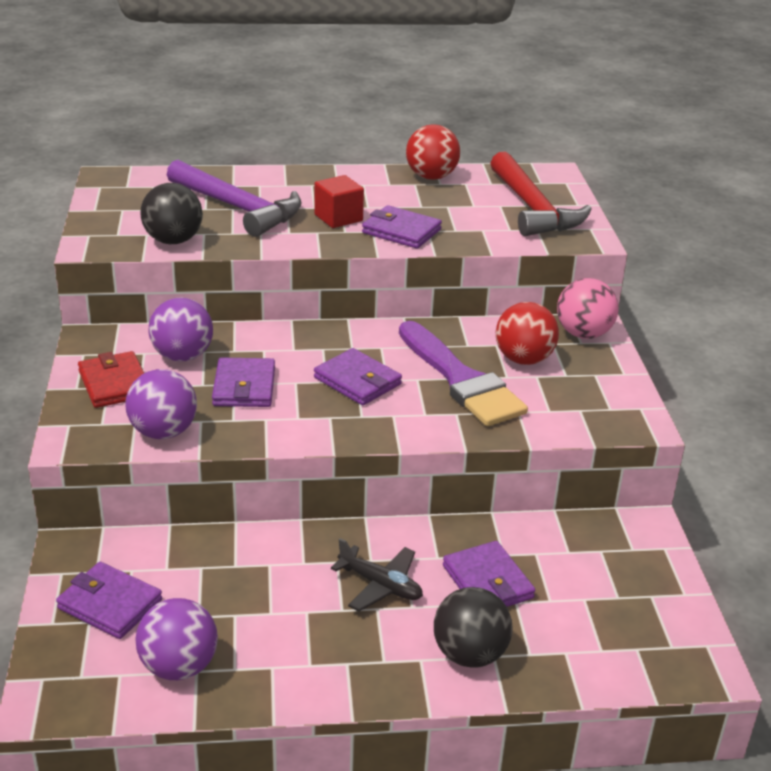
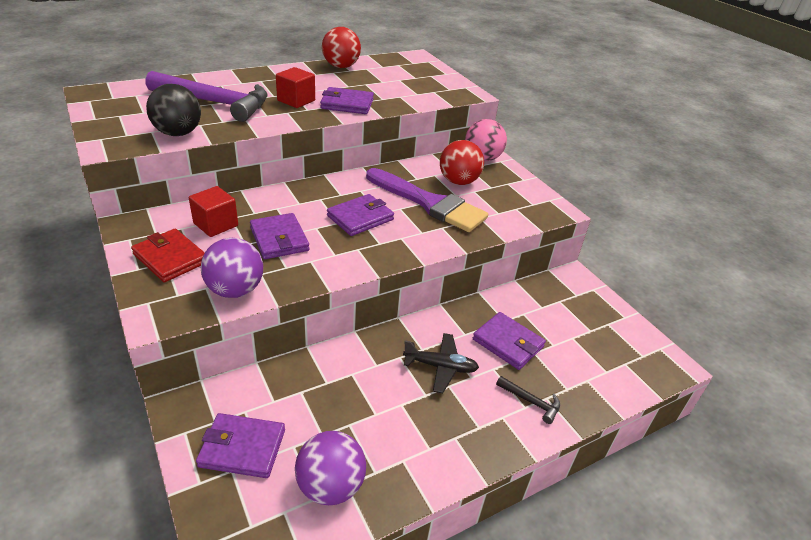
camera: 25 degrees left, 5 degrees up
purple ball [148,298,213,362] -> red cube [189,186,238,237]
purple wallet [314,348,402,405] -> purple wallet turned 60 degrees counterclockwise [327,194,394,236]
black ball [434,587,512,668] -> black hammer [496,376,560,424]
red hammer [490,152,592,236] -> none

